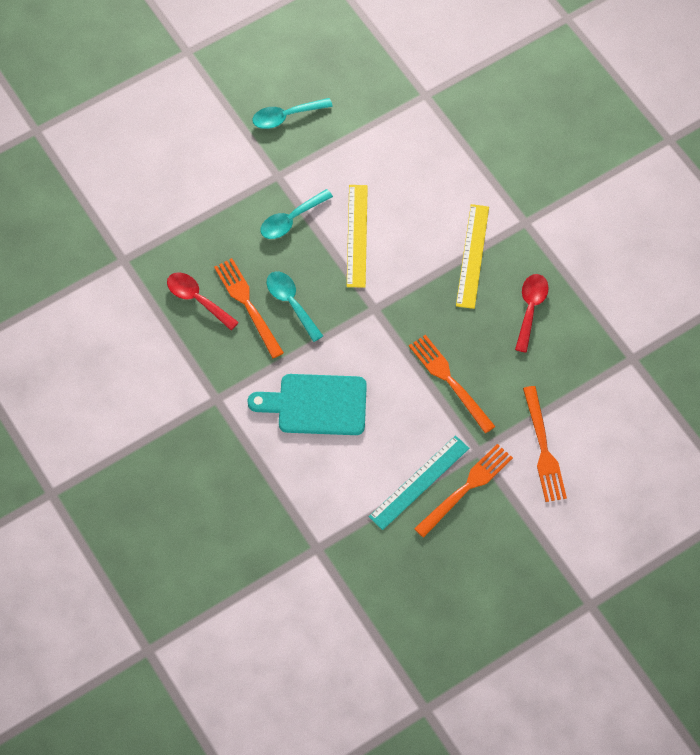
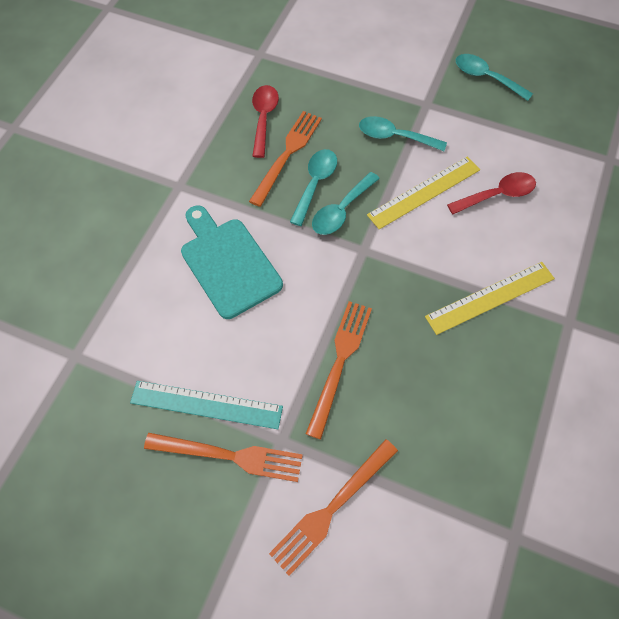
camera: 55 degrees right, 0 degrees up
red spoon [515,274,549,353] -> red spoon moved to [447,172,536,214]
none -> turquoise spoon [312,172,380,235]

